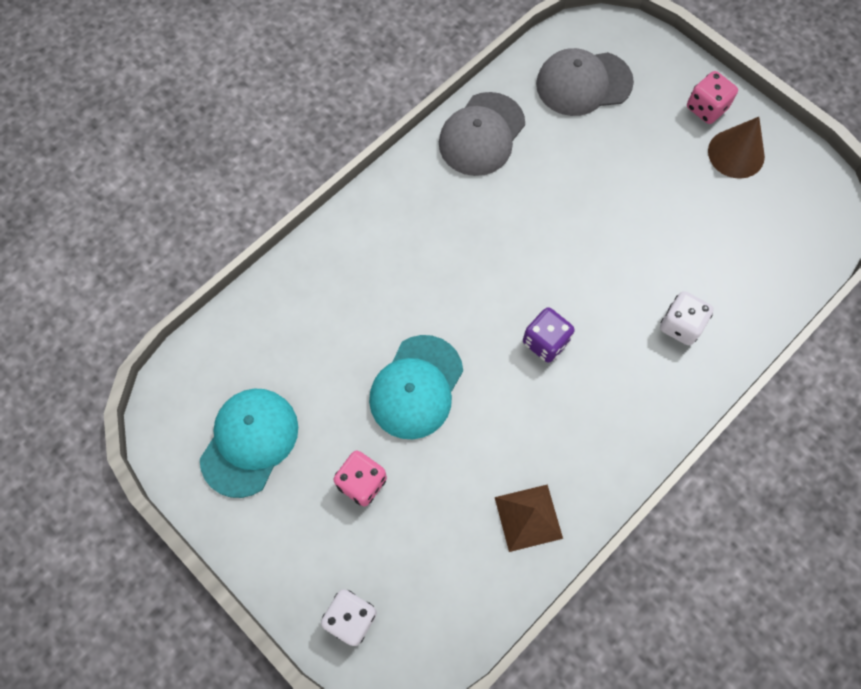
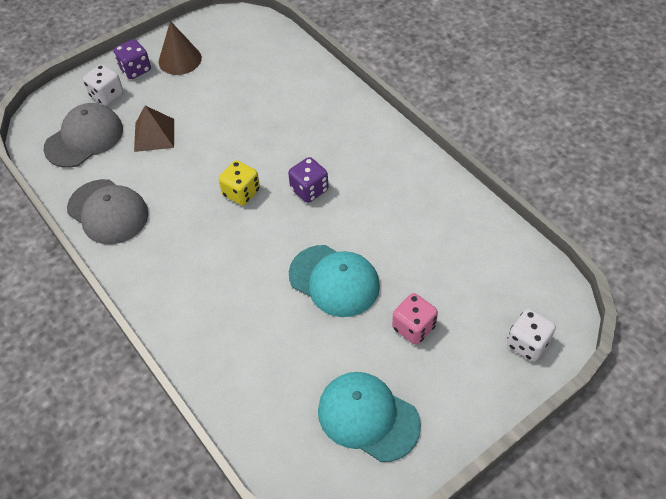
camera: 80 degrees left, 15 degrees down
brown pyramid [495,484,563,552] -> brown pyramid moved to [134,106,174,152]
grey cap [536,48,634,116] -> grey cap turned 135 degrees counterclockwise [44,103,123,168]
white dice [660,291,714,345] -> white dice moved to [83,64,123,105]
pink dice [687,71,738,124] -> purple dice [113,39,151,79]
none -> yellow dice [219,160,260,205]

